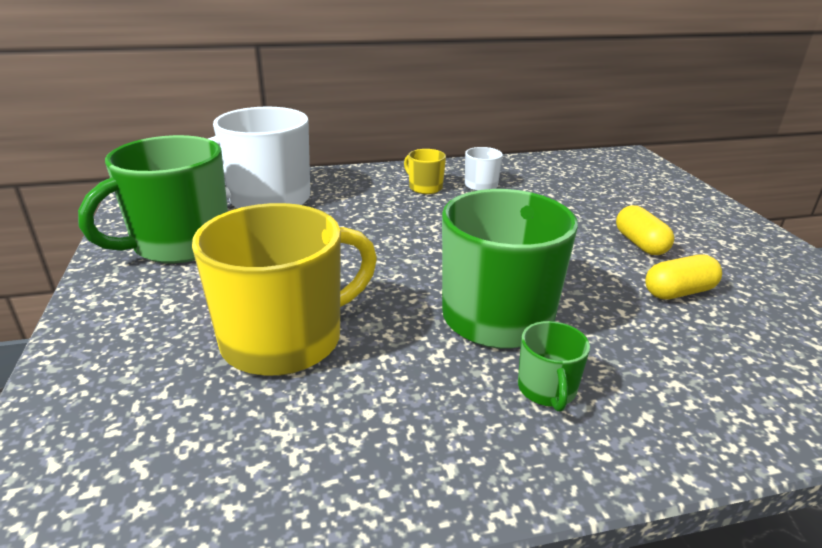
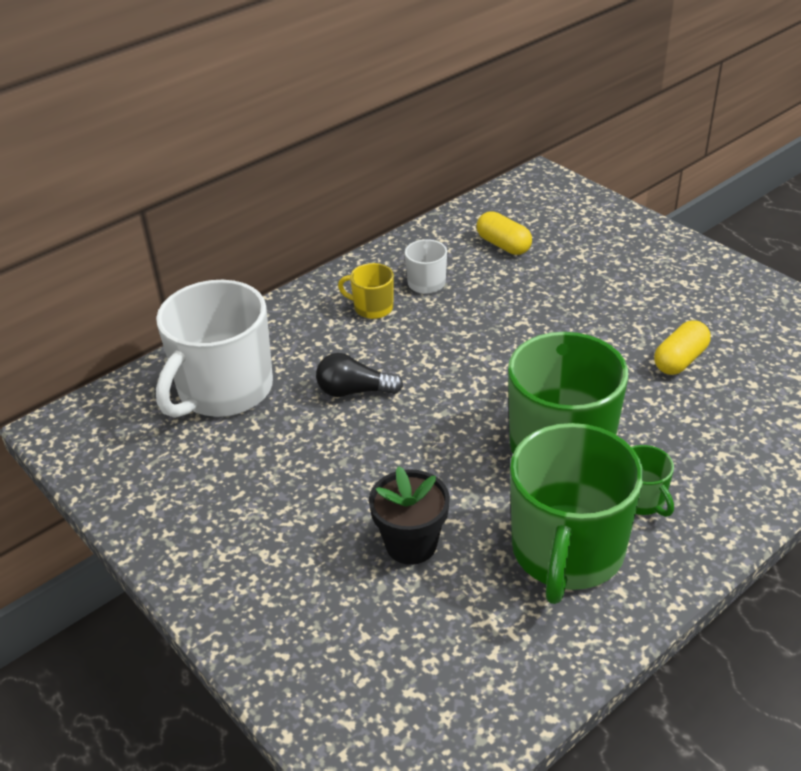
camera: 25 degrees left, 10 degrees up
green mug [78,135,228,263] -> green mug moved to [510,423,643,604]
yellow mug [192,203,377,376] -> black flower pot [369,466,450,565]
yellow capsule [616,205,674,255] -> yellow capsule moved to [477,211,532,255]
none -> black light bulb [316,353,403,397]

